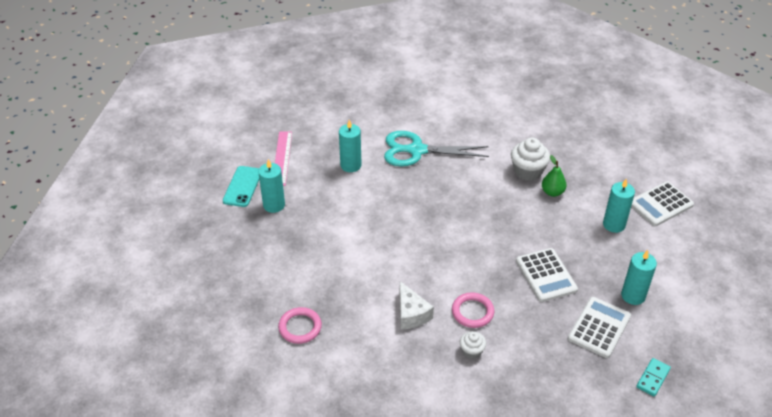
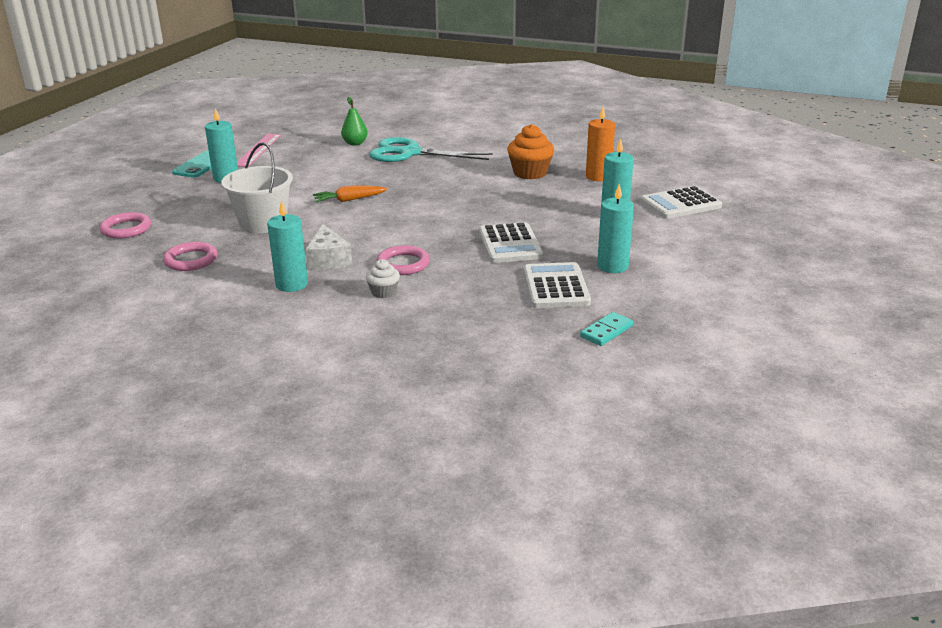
camera: 10 degrees right, 15 degrees down
turquoise candle [339,120,361,172] -> turquoise candle moved to [267,200,308,292]
white cupcake [511,138,550,181] -> orange cupcake [507,124,554,179]
green pear [542,155,567,197] -> green pear moved to [341,97,368,146]
white calculator [568,297,631,358] -> white calculator turned 45 degrees counterclockwise [524,262,591,308]
none -> pink ring [99,212,151,239]
none -> white bucket [221,142,293,233]
none -> orange carrot [313,186,388,202]
none -> orange candle [586,107,615,181]

